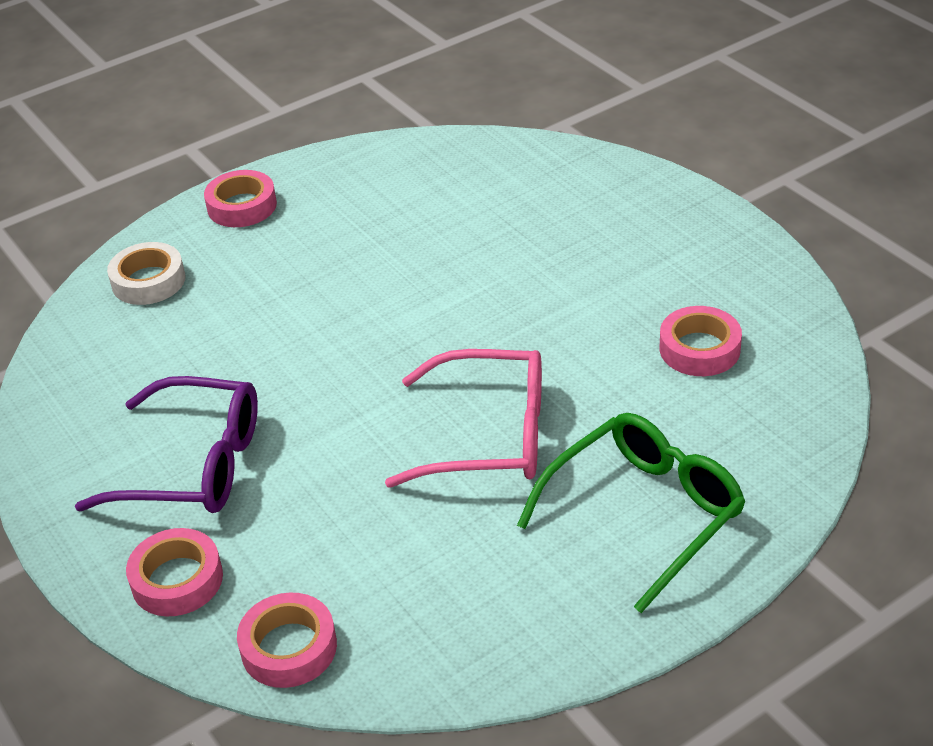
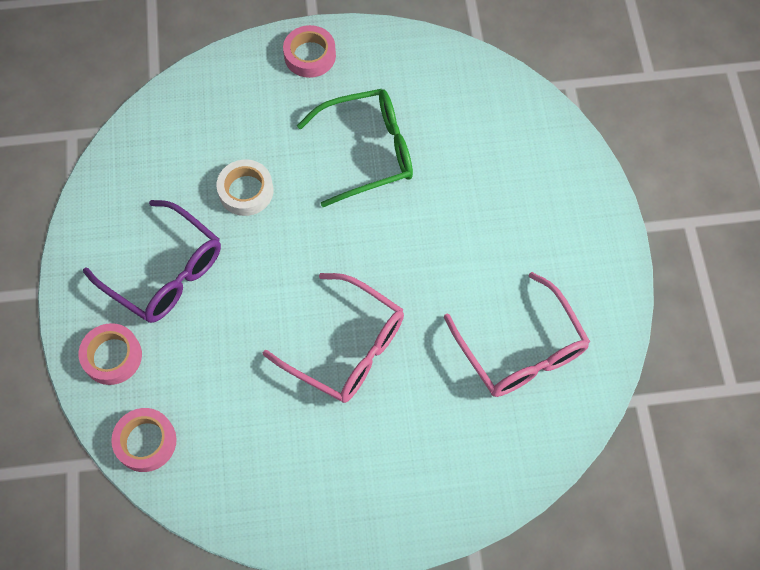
camera: 25 degrees right, 25 degrees up
white tape [107,242,185,305] -> white tape moved to [216,160,274,216]
green glasses [517,413,745,613] -> green glasses moved to [297,89,413,207]
pink tape [660,306,742,376] -> pink glasses [444,272,590,397]

